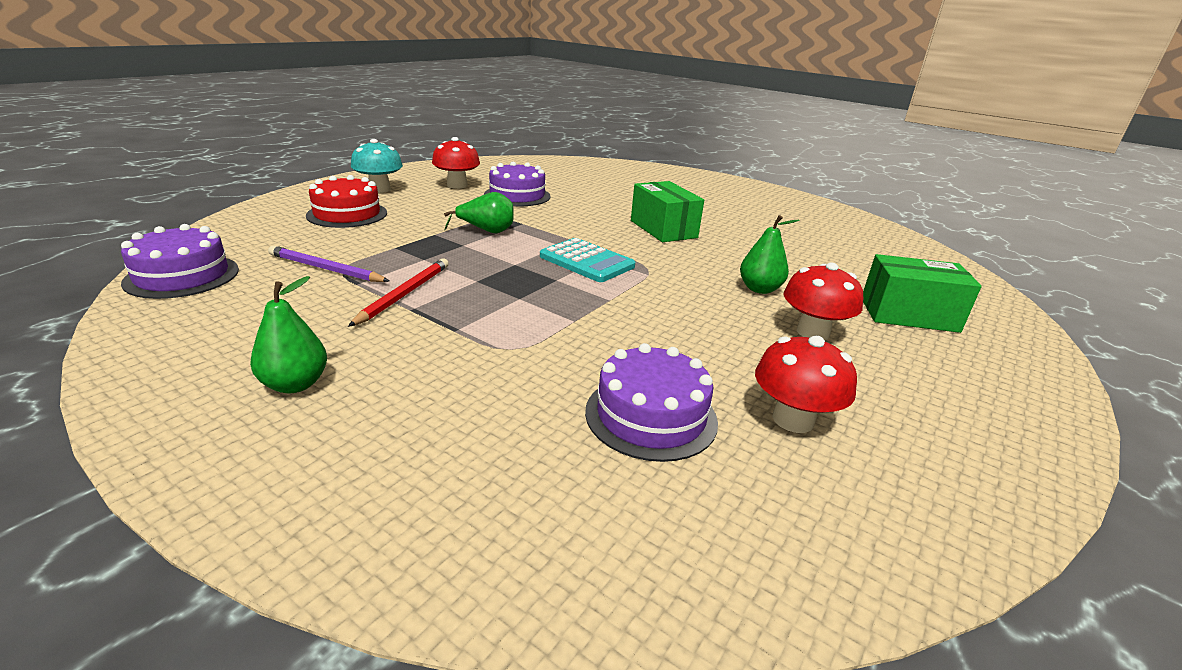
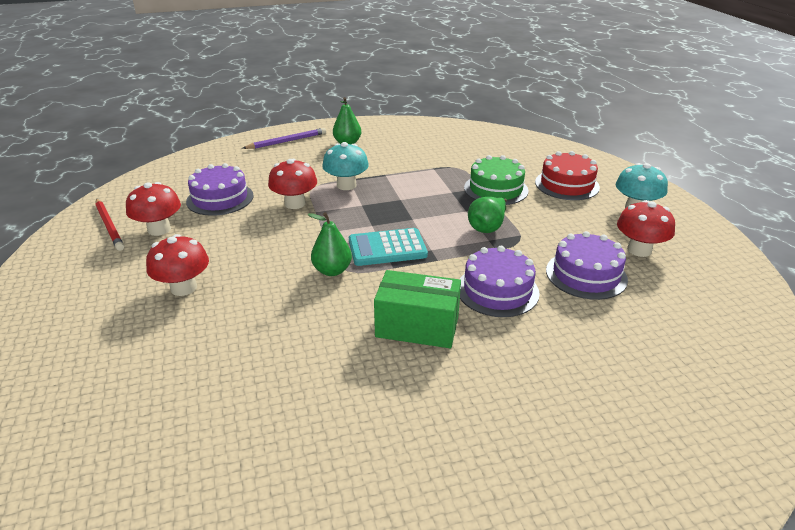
camera: 130 degrees right, 5 degrees up
purple cake [121,224,239,299] -> purple cake moved to [460,246,540,317]
purple pencil [268,246,389,282] -> purple pencil moved to [242,128,326,149]
red pencil [348,258,449,327] -> red pencil moved to [96,198,124,251]
green pear [740,215,800,294] -> green pear moved to [307,212,352,276]
green box [863,254,982,333] -> none
none -> red mushroom [268,159,317,209]
none -> turquoise mushroom [322,142,369,190]
none -> green cake [464,155,529,205]

